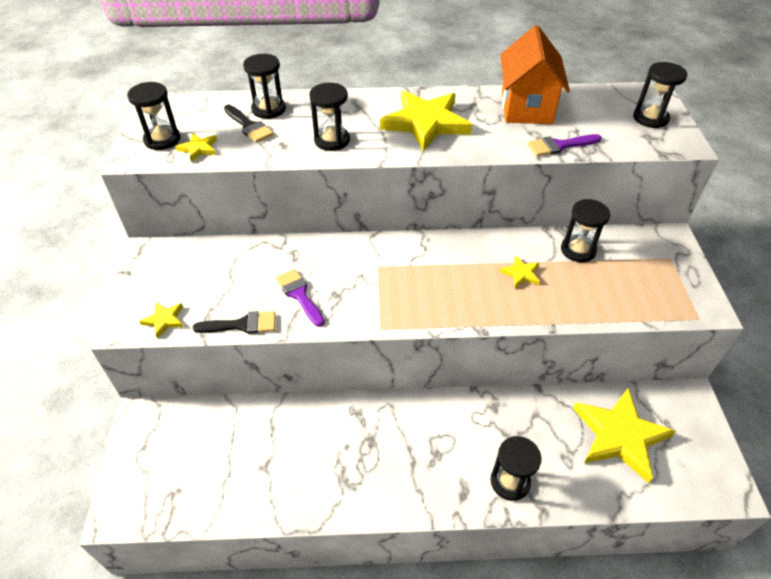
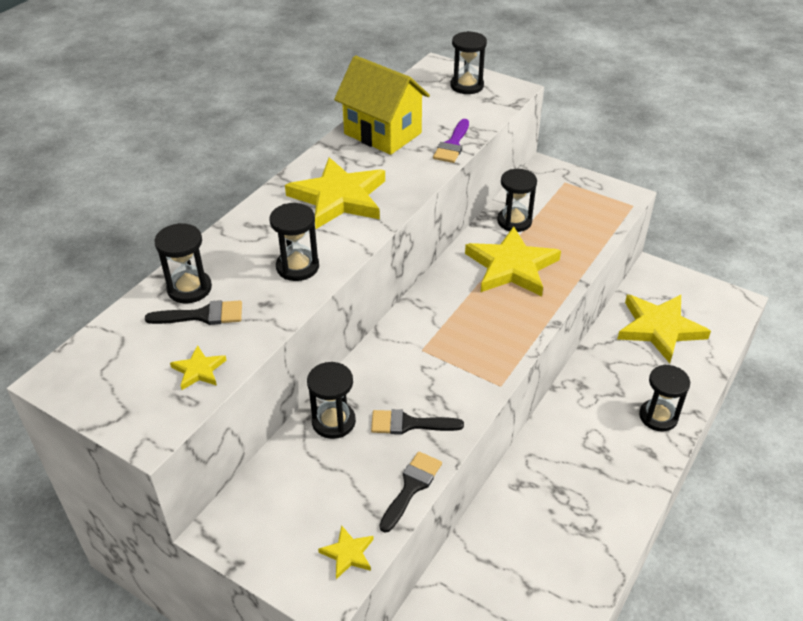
camera: 55 degrees left, 5 degrees down
black hourglass [127,82,180,150] -> black hourglass moved to [307,362,356,439]
purple brush [276,269,325,327] -> black brush [371,409,464,435]
orange house [500,25,570,124] -> yellow house [334,55,430,155]
yellow star [500,255,540,288] -> yellow star [465,226,561,296], size x2.29

